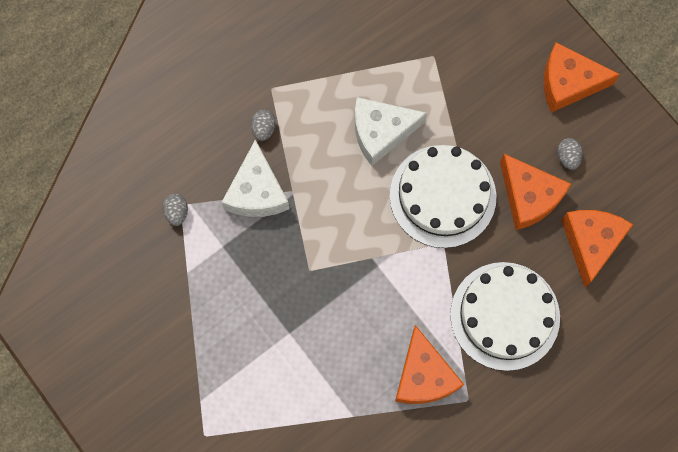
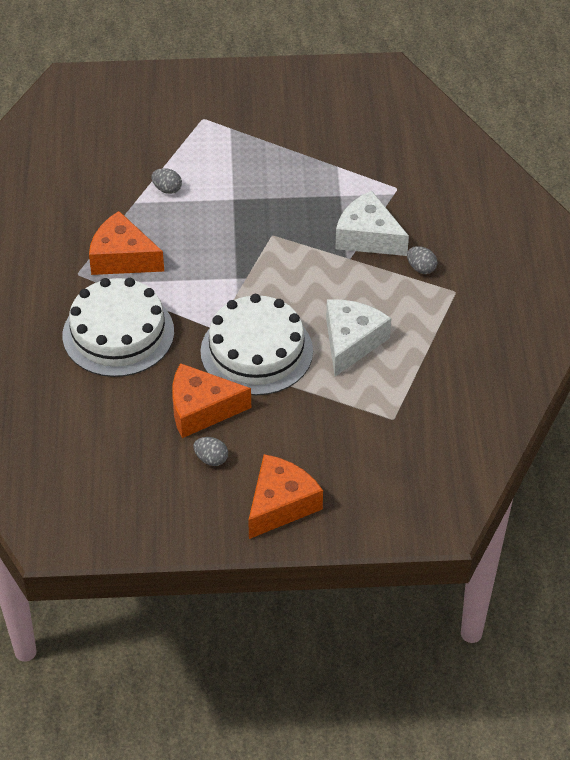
camera: 125 degrees right, 25 degrees down
grey egg [163,194,188,226] -> grey egg moved to [151,168,182,194]
orange cheese [562,210,633,287] -> none

